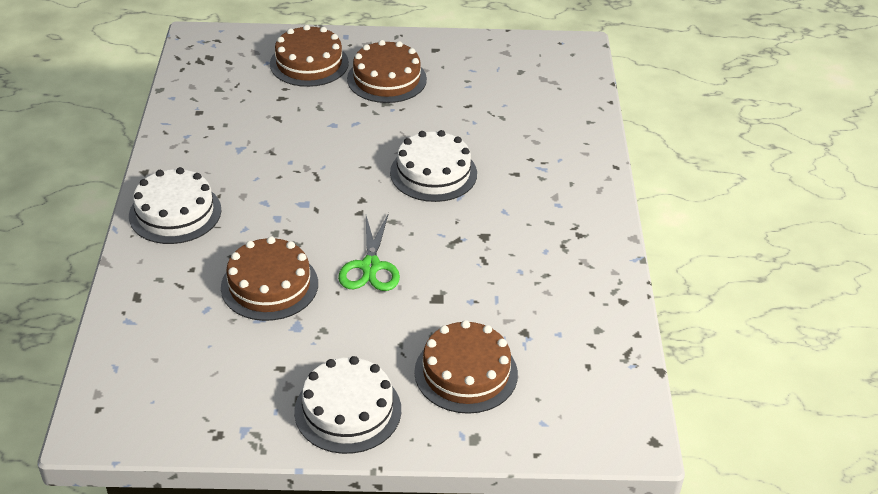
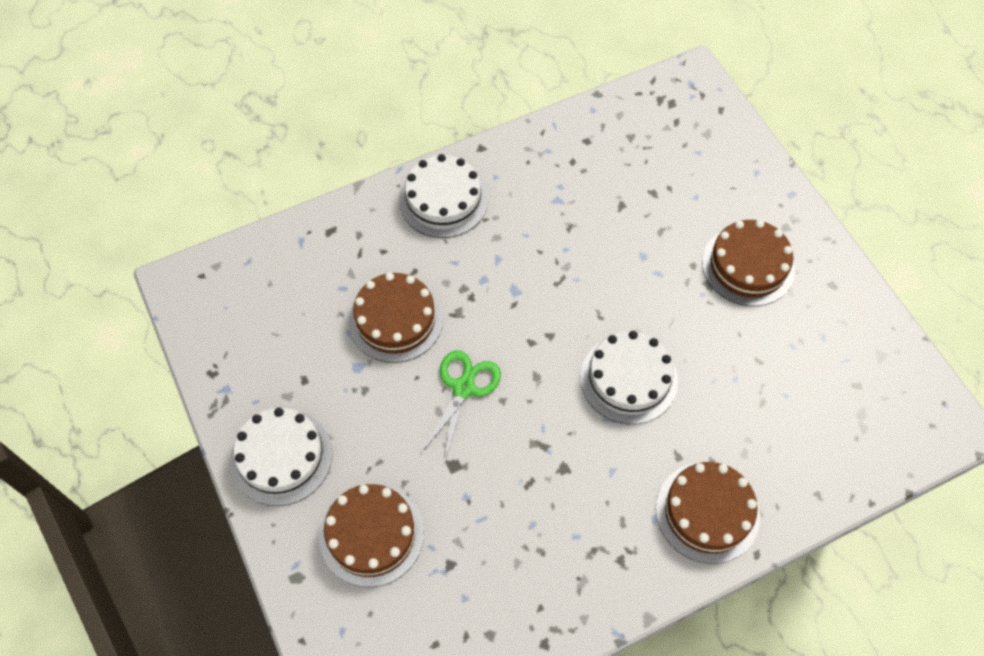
camera: 65 degrees right, 20 degrees up
brown cake [270,25,349,87] -> brown cake moved to [656,462,760,564]
green scissors [338,213,400,291] -> green scissors turned 135 degrees clockwise [421,350,501,460]

